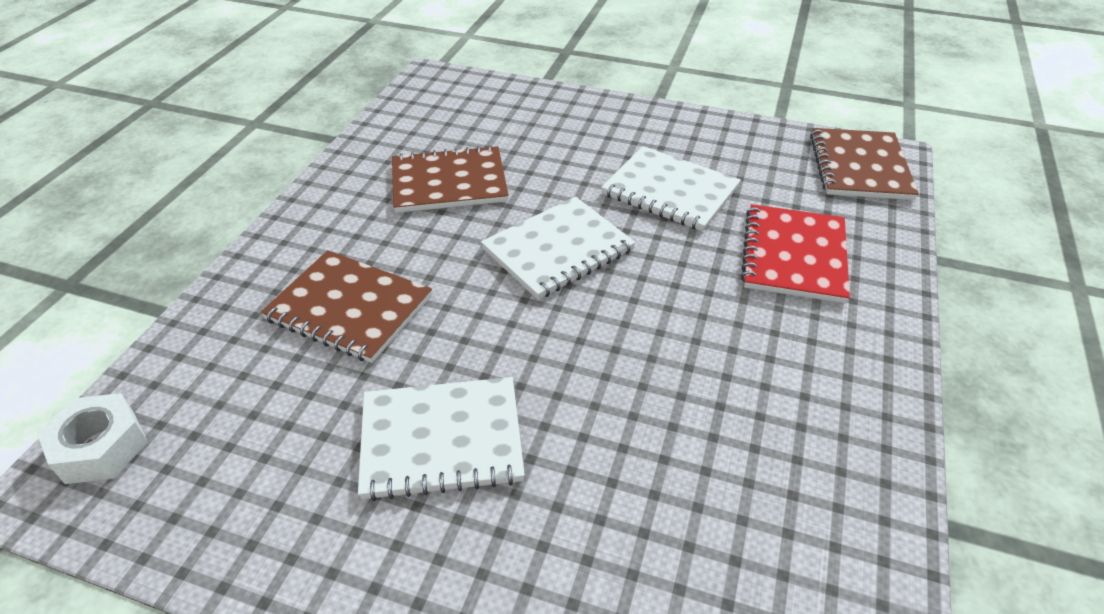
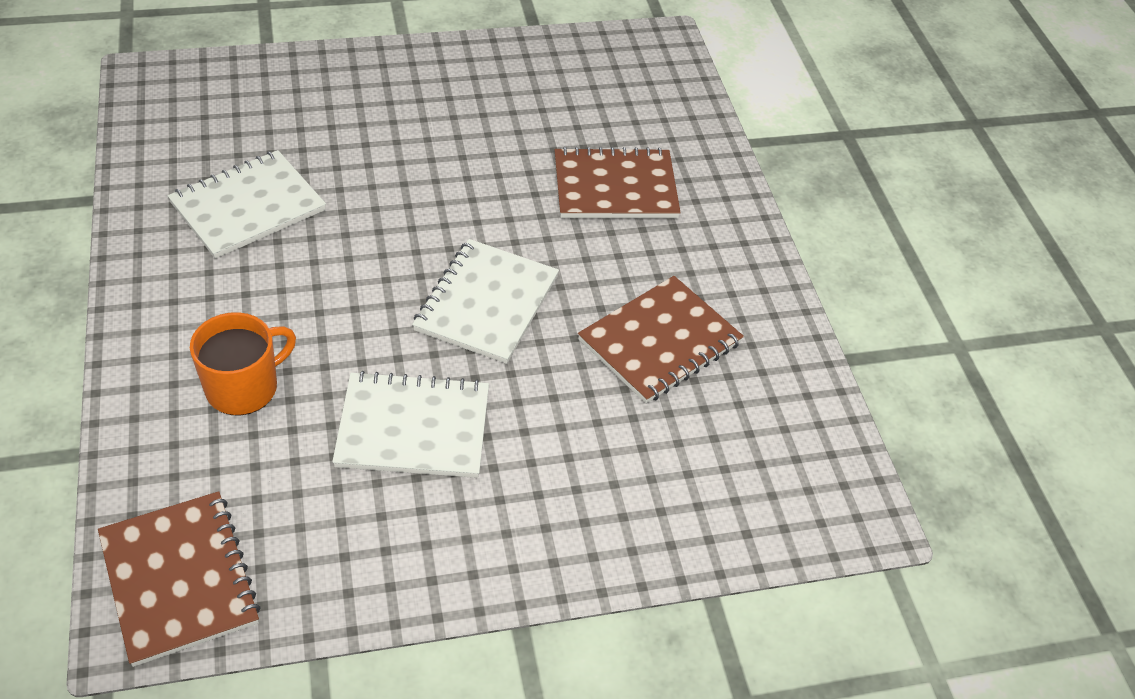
camera: 145 degrees right, 5 degrees up
white nut [37,393,148,484] -> none
white notebook [358,377,525,501] -> white notebook moved to [168,150,326,259]
red notebook [741,204,850,303] -> orange mug [190,312,296,416]

